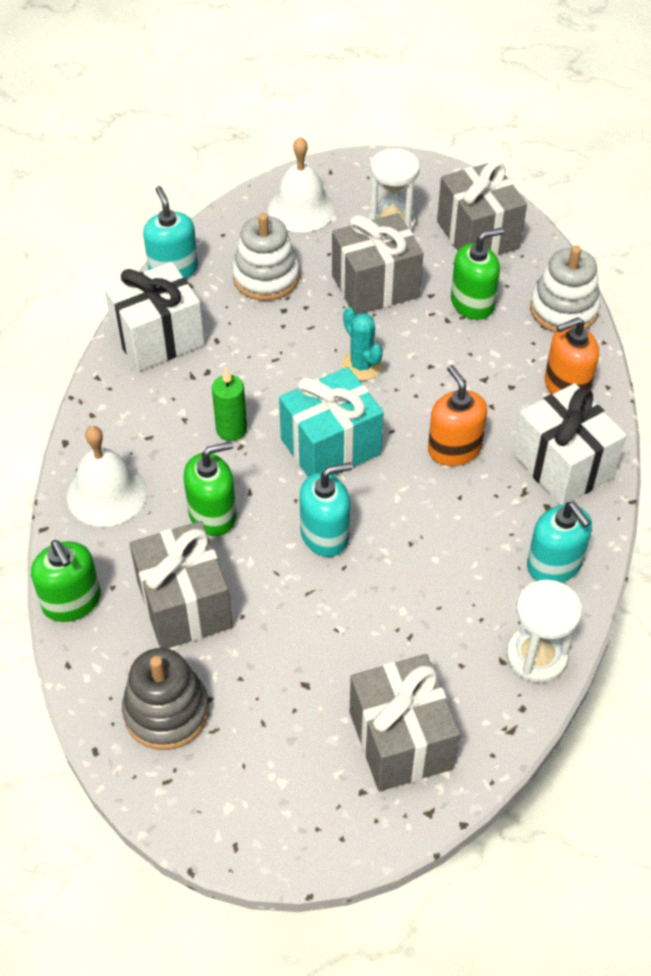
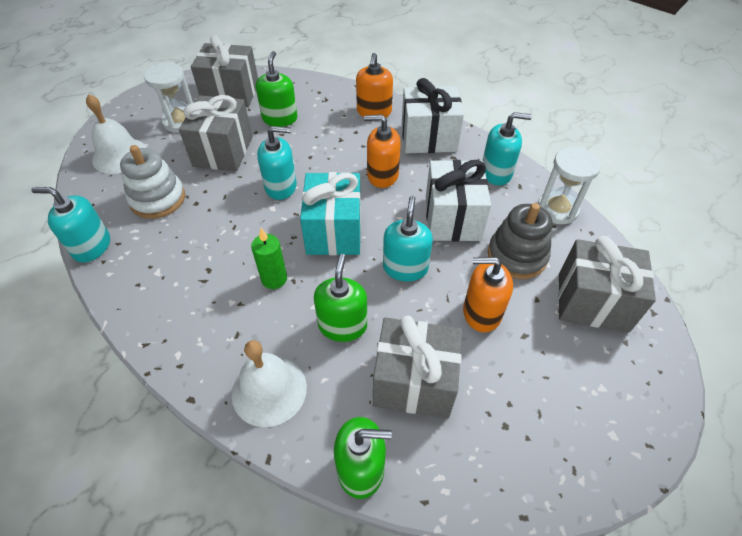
camera: 60 degrees left, 0 degrees up
white gift [104,262,205,372] -> white gift moved to [426,160,491,241]
grey stacking toy [122,648,209,750] -> grey stacking toy moved to [488,203,552,279]
turquoise cactus [342,307,383,381] -> turquoise soap dispenser [257,126,297,200]
white stacking toy [530,246,600,332] -> none
none -> orange soap dispenser [463,257,513,332]

